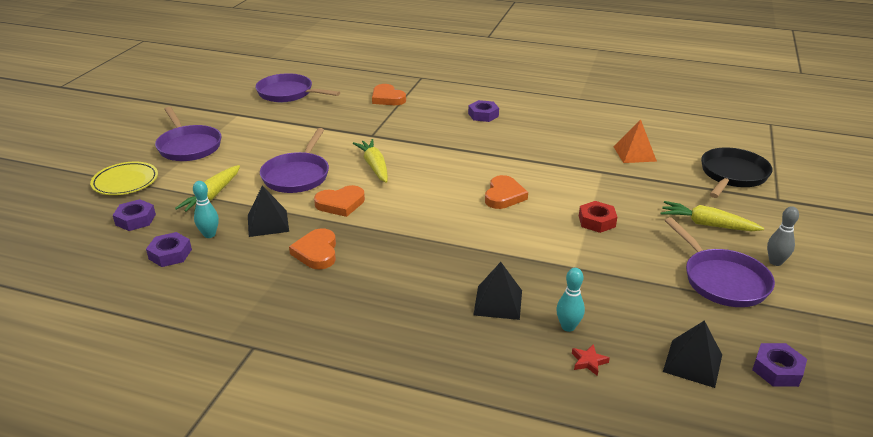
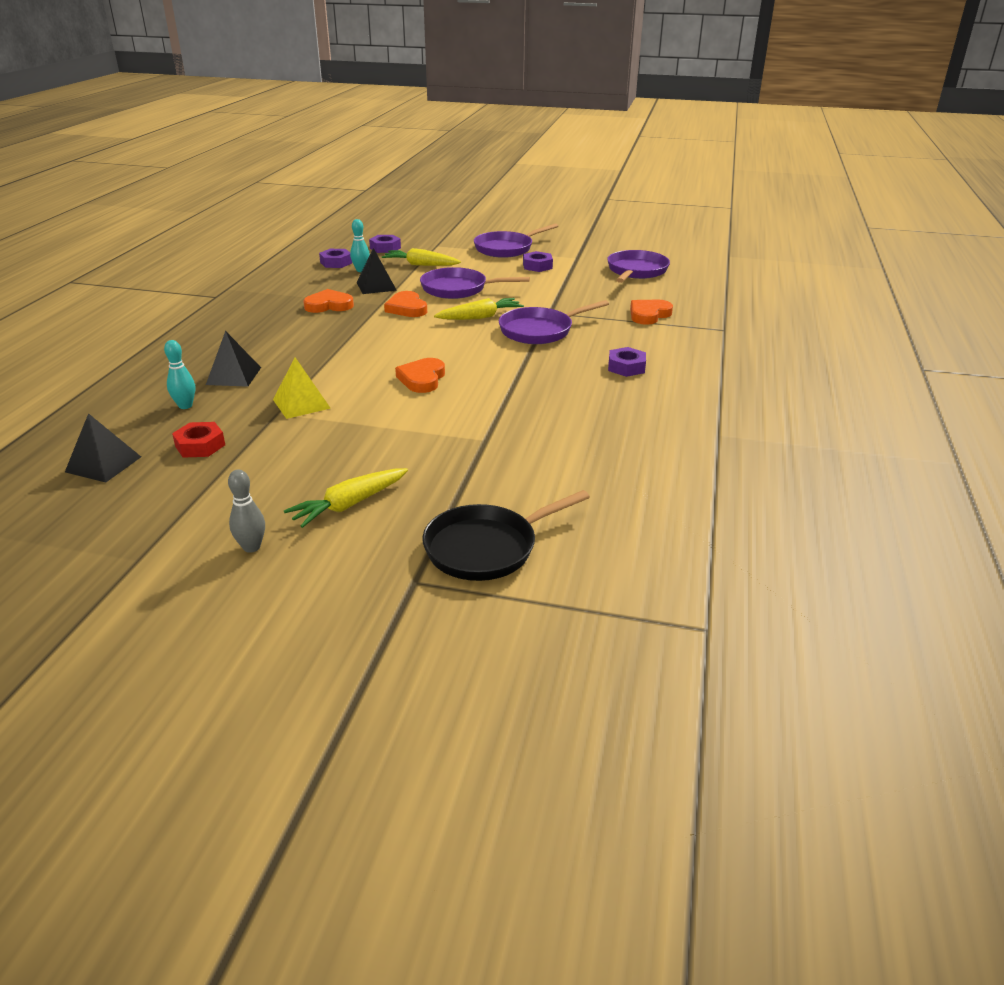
camera: 85 degrees right, 0 degrees up
yellow plate [90,162,158,195] -> none
orange heart [485,175,528,209] -> orange heart turned 90 degrees clockwise [395,358,445,393]
red star [572,344,610,376] -> none
red nut [579,201,617,233] -> red nut moved to [172,422,225,458]
orange pyramid [614,119,657,163] -> none
yellow carrot [661,201,764,231] -> yellow carrot turned 150 degrees counterclockwise [284,468,408,528]
purple pan [665,217,775,307] -> purple pan moved to [499,300,609,344]
black pan [701,148,773,198] -> black pan turned 120 degrees clockwise [422,490,590,581]
purple nut [752,343,807,387] -> purple nut moved to [523,251,553,272]
none -> yellow pyramid [273,357,331,419]

